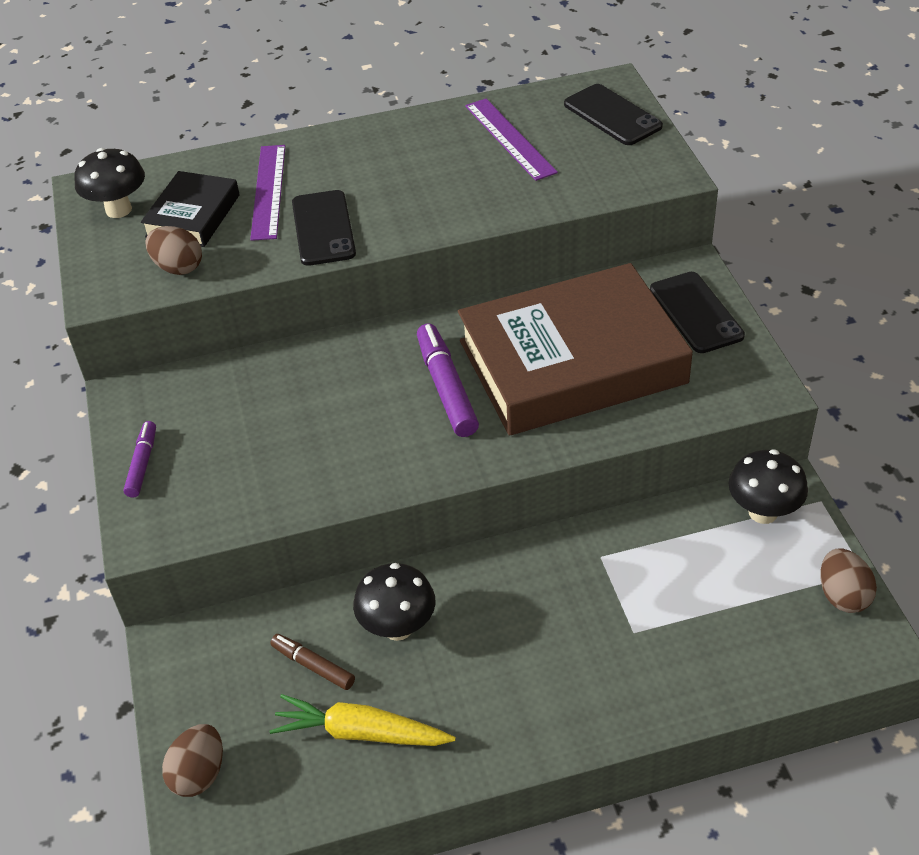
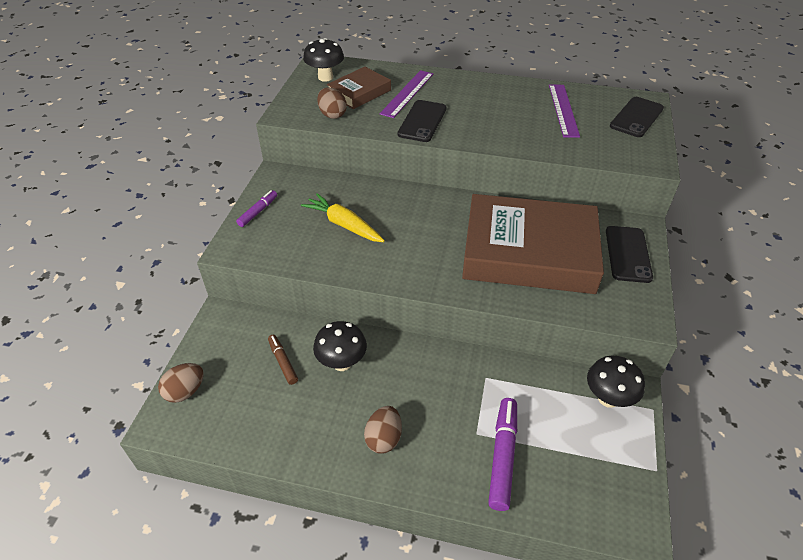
camera: 25 degrees right, 0 degrees up
black book [141,171,240,247] -> brown book [327,67,391,109]
yellow carrot [270,694,456,746] -> yellow carrot moved to [301,193,385,242]
purple marker [417,324,479,437] -> purple marker moved to [488,398,517,511]
black phone [564,84,663,145] -> black phone turned 45 degrees clockwise [610,97,664,137]
brown egg [820,548,877,613] -> brown egg moved to [364,406,402,453]

